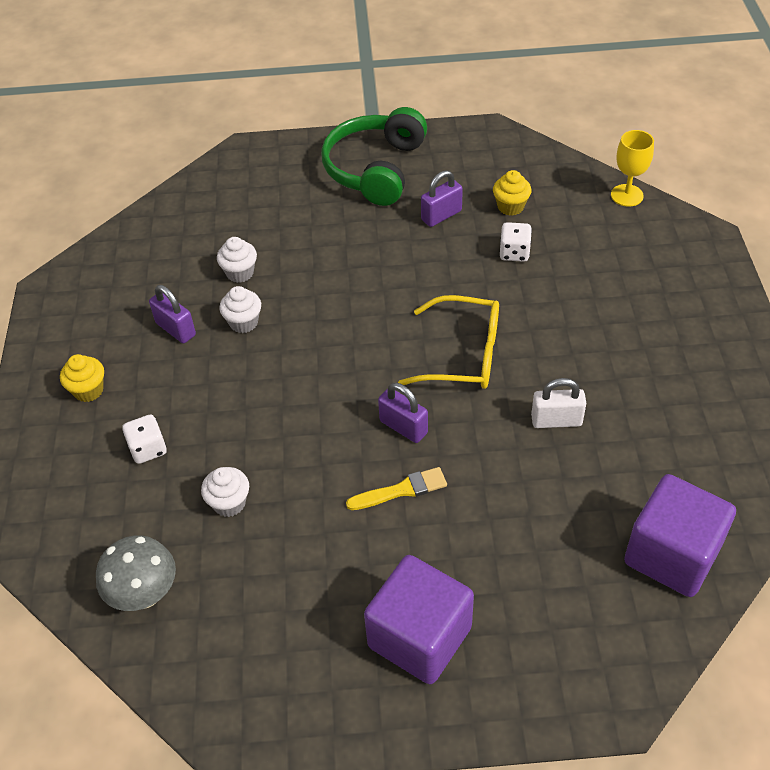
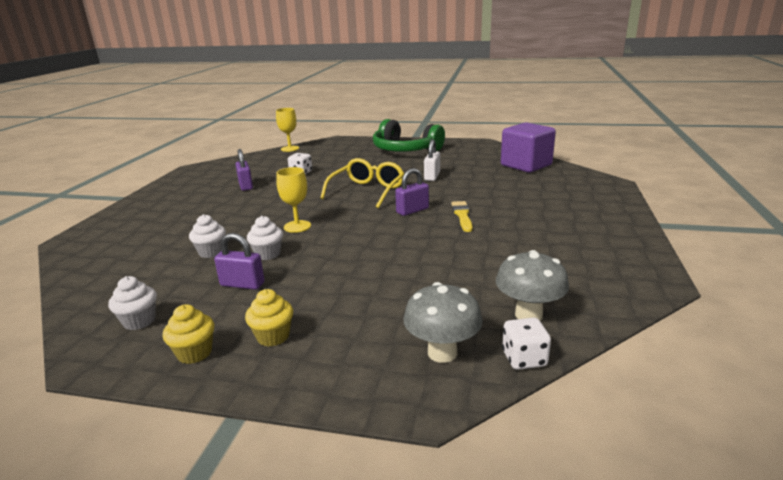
camera: 75 degrees left, 25 degrees down
white dice [122,414,167,464] -> white dice moved to [502,318,551,370]
purple padlock [149,285,196,343] -> purple padlock turned 45 degrees clockwise [214,233,265,290]
white cupcake [201,467,249,517] -> white cupcake moved to [108,276,157,330]
green headphones [321,107,427,206] -> green headphones moved to [373,119,445,152]
purple cube [364,555,474,684] -> none
yellow cupcake [493,170,532,216] -> yellow cupcake moved to [162,304,214,364]
none -> yellow goblet [276,167,311,233]
none -> grey mushroom [403,282,483,363]

